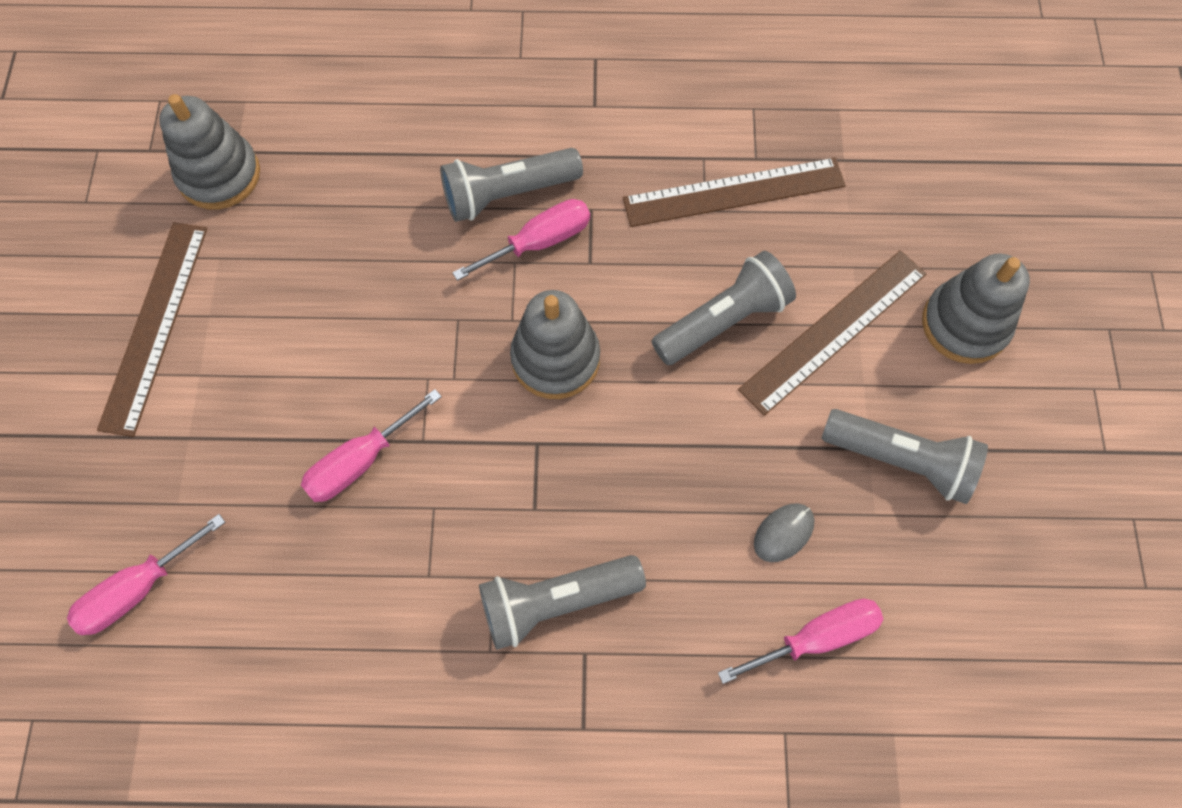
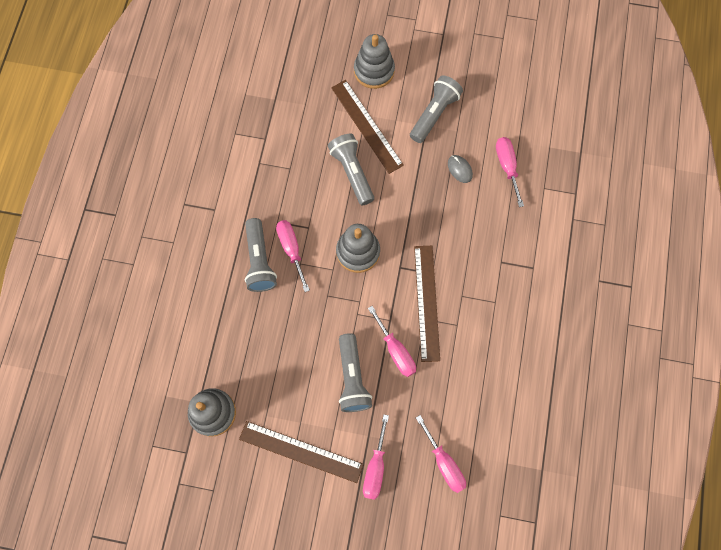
camera: 80 degrees left, 5 degrees up
grey flashlight [479,555,646,650] -> grey flashlight moved to [339,333,372,412]
brown ruler [623,158,846,227] -> brown ruler moved to [414,246,440,362]
none -> pink screwdriver [363,415,389,500]

